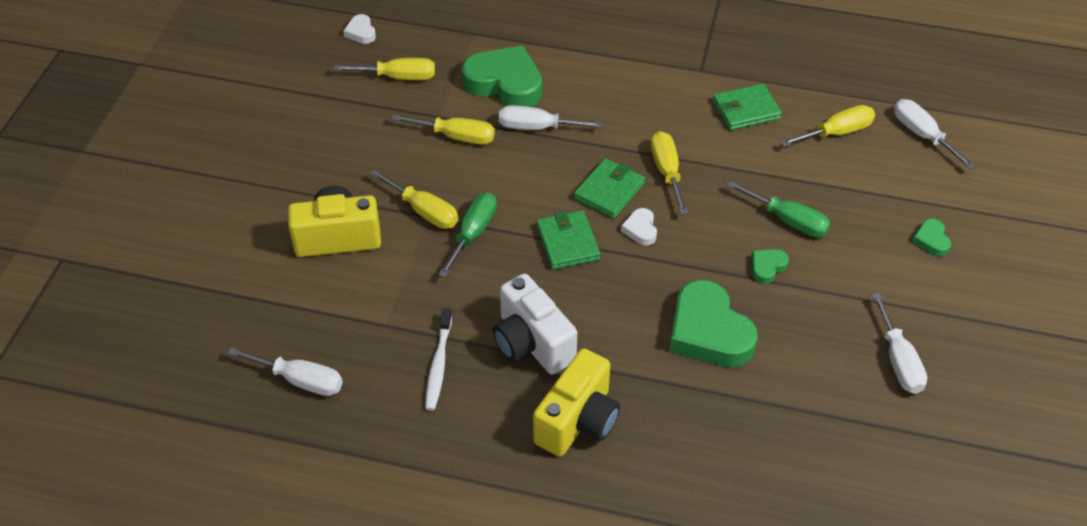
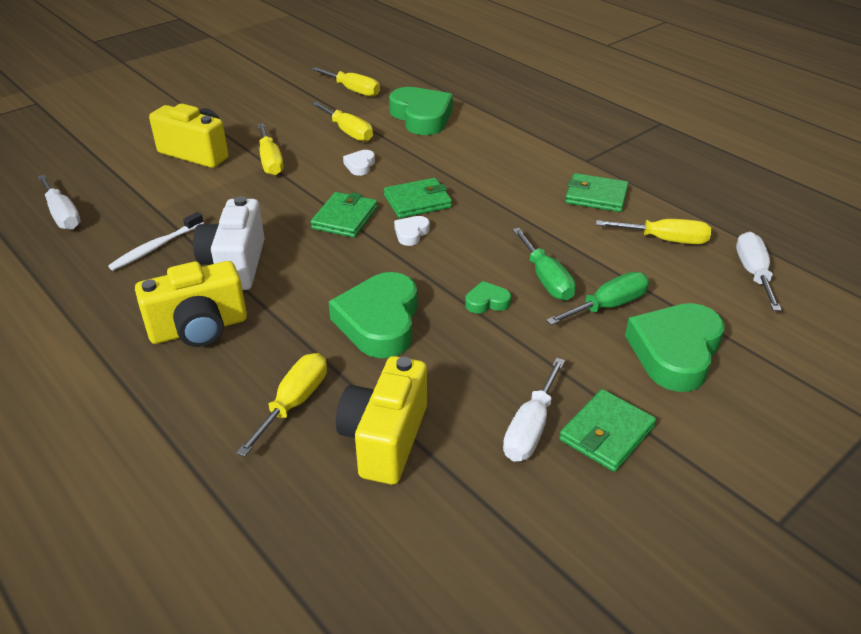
camera: 35 degrees right, 10 degrees down
white heart [343,14,376,44] -> white heart moved to [343,150,375,176]
green screwdriver [439,192,497,278] -> green screwdriver moved to [546,272,649,325]
white screwdriver [499,105,604,130] -> none
yellow screwdriver [650,131,688,214] -> yellow screwdriver moved to [236,353,327,457]
green heart [912,219,951,257] -> green heart [625,303,724,392], size x2.21
none -> yellow camera [336,356,427,485]
none -> green wallet [559,389,656,472]

